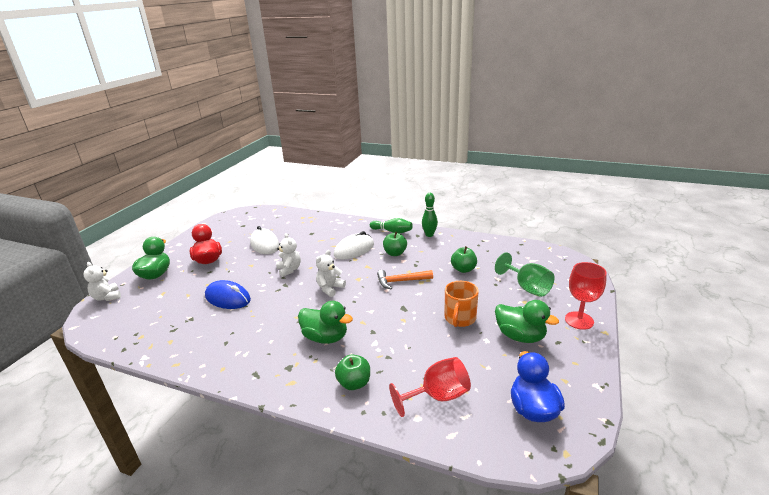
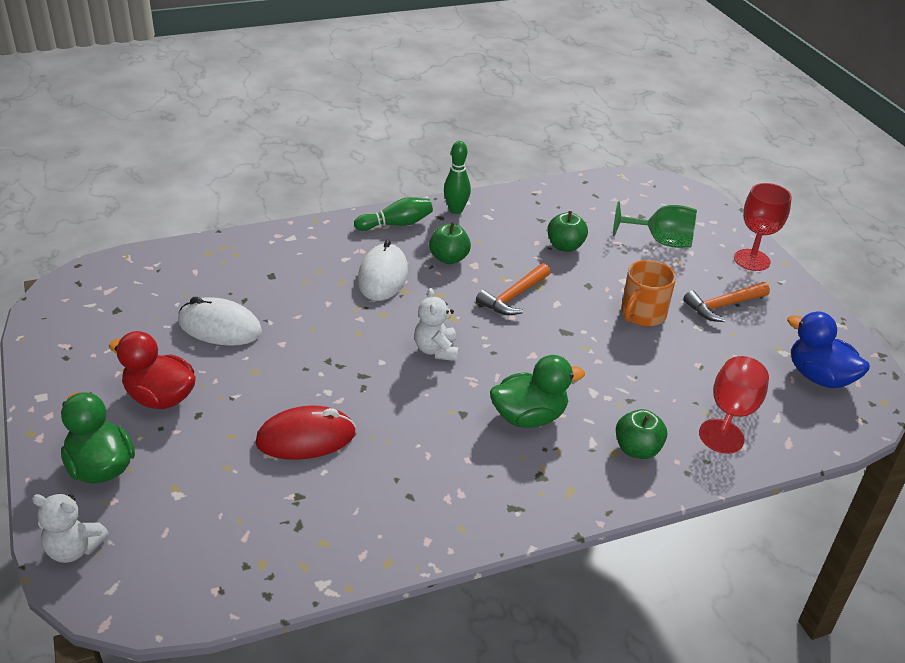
camera: 45 degrees left, 10 degrees up
blue mouse [205,280,251,309] -> red mouse [255,405,356,460]
white teddy bear [276,233,301,277] -> none
orange mug [444,281,479,327] -> orange mug turned 60 degrees clockwise [621,260,676,326]
green duck [495,300,559,343] -> orange hammer [683,282,770,322]

